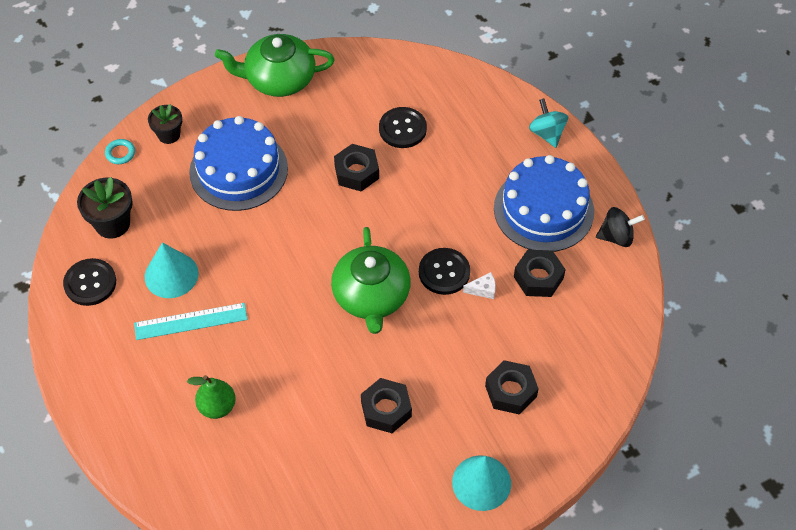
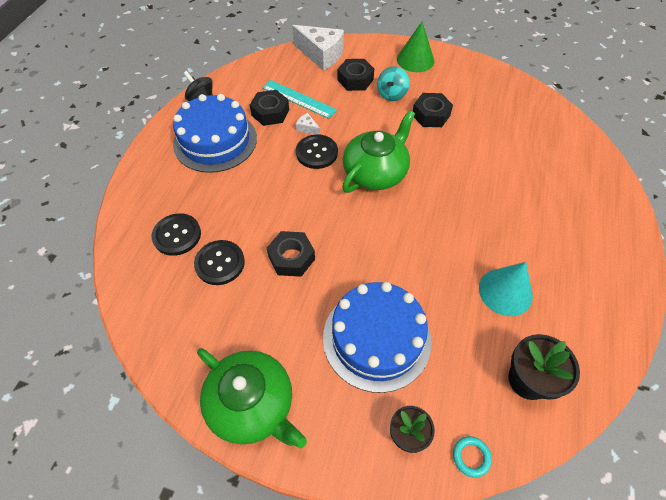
camera: 135 degrees left, 0 degrees up
black button [63,258,116,306] -> black button moved to [152,213,201,256]
turquoise ruler [134,303,248,340] -> turquoise ruler moved to [262,80,337,119]
green pear [187,375,236,419] -> none
turquoise cone [452,455,511,511] -> green cone [397,21,434,72]
turquoise spinning top [529,98,568,148] -> turquoise spinning top moved to [377,66,410,101]
none -> white cheese [292,25,344,71]

